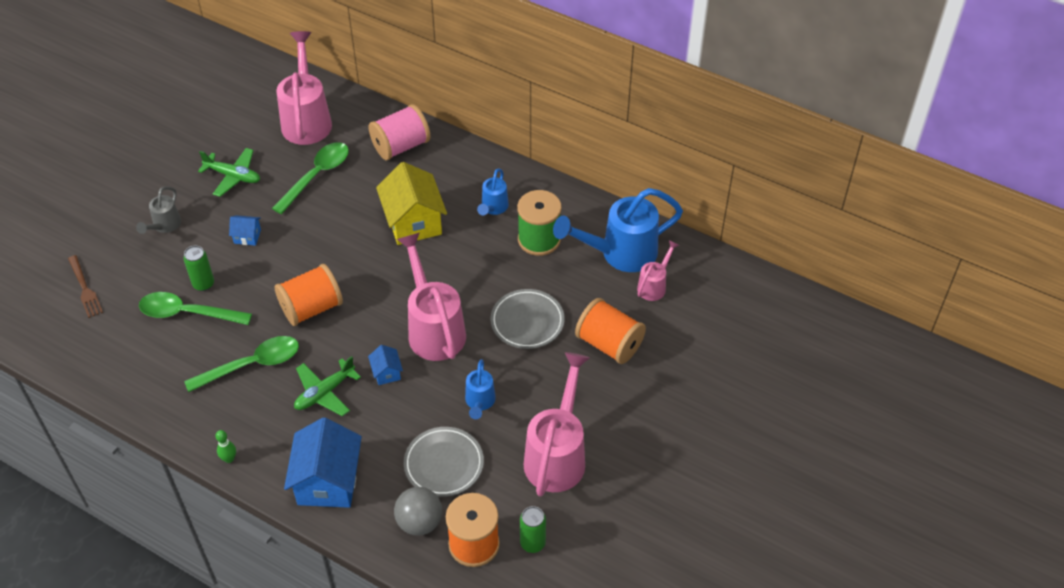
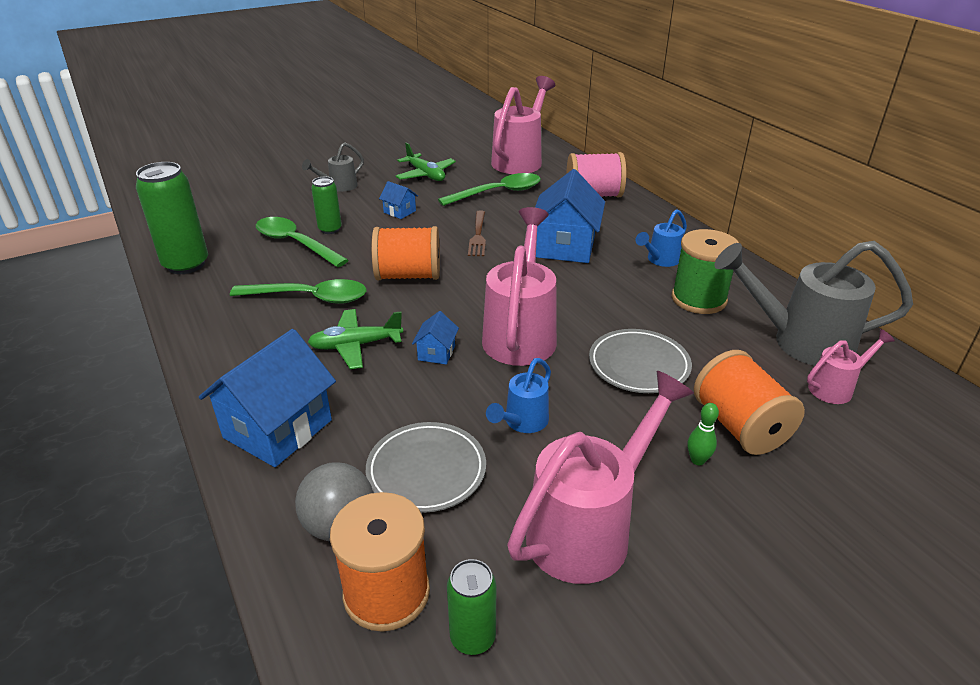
camera: 30 degrees right, 15 degrees down
brown fork [68,255,103,318] -> brown fork moved to [468,210,486,256]
green bowling pin [215,430,236,463] -> green bowling pin moved to [687,403,719,465]
yellow house [376,162,447,245] -> blue house [535,169,605,263]
blue watering can [553,188,683,272] -> grey watering can [714,241,913,366]
none -> green can [136,162,208,274]

